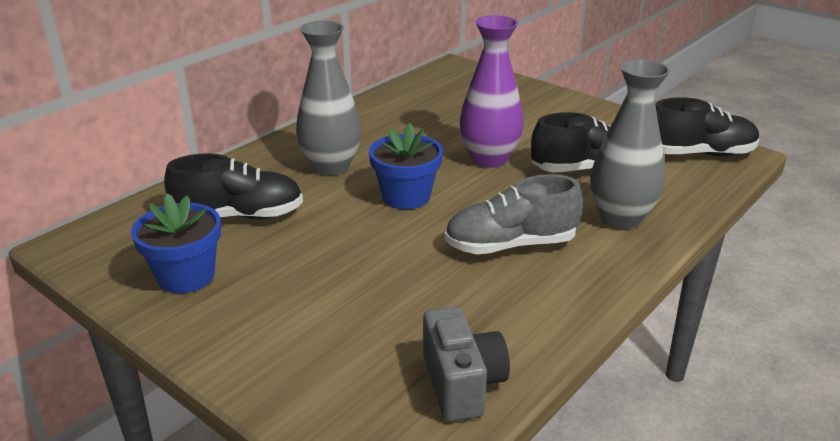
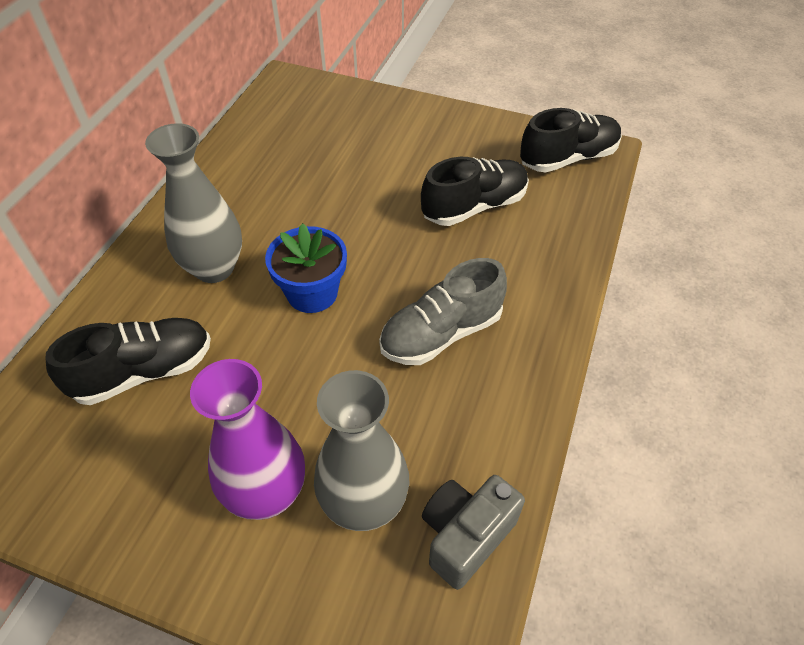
camera: 20 degrees left, 20 degrees up
blue flower pot [131,193,221,293] -> none
grey camera [423,307,510,422] -> grey camera turned 105 degrees counterclockwise [422,475,525,590]
purple vase [459,15,524,168] -> purple vase moved to [190,359,305,520]
grey vase [590,59,670,229] -> grey vase moved to [314,370,409,531]

